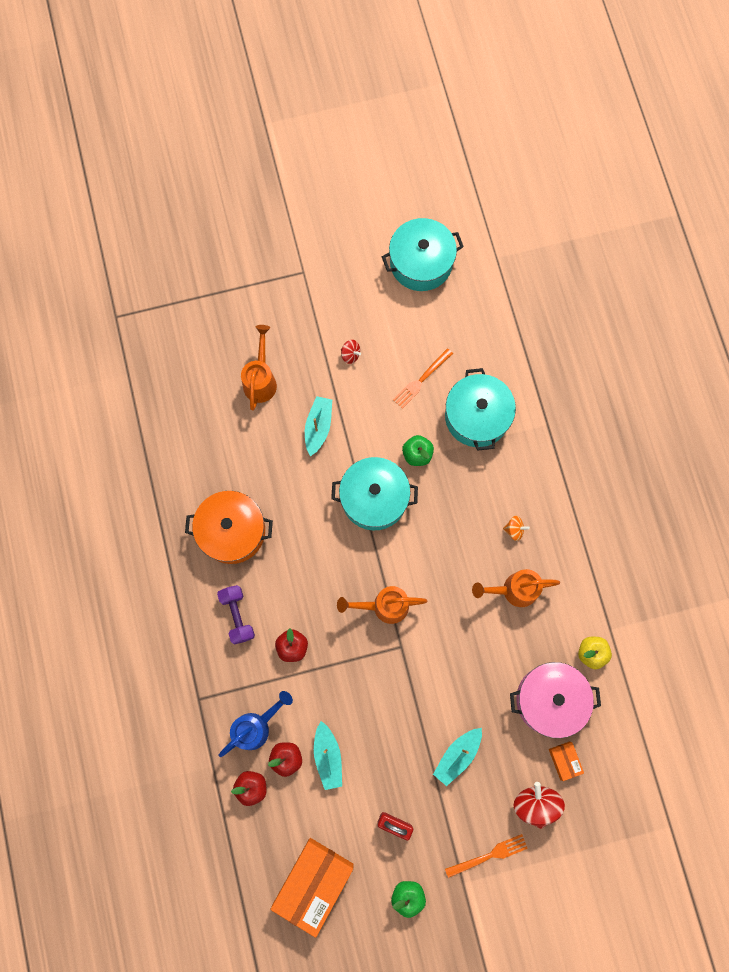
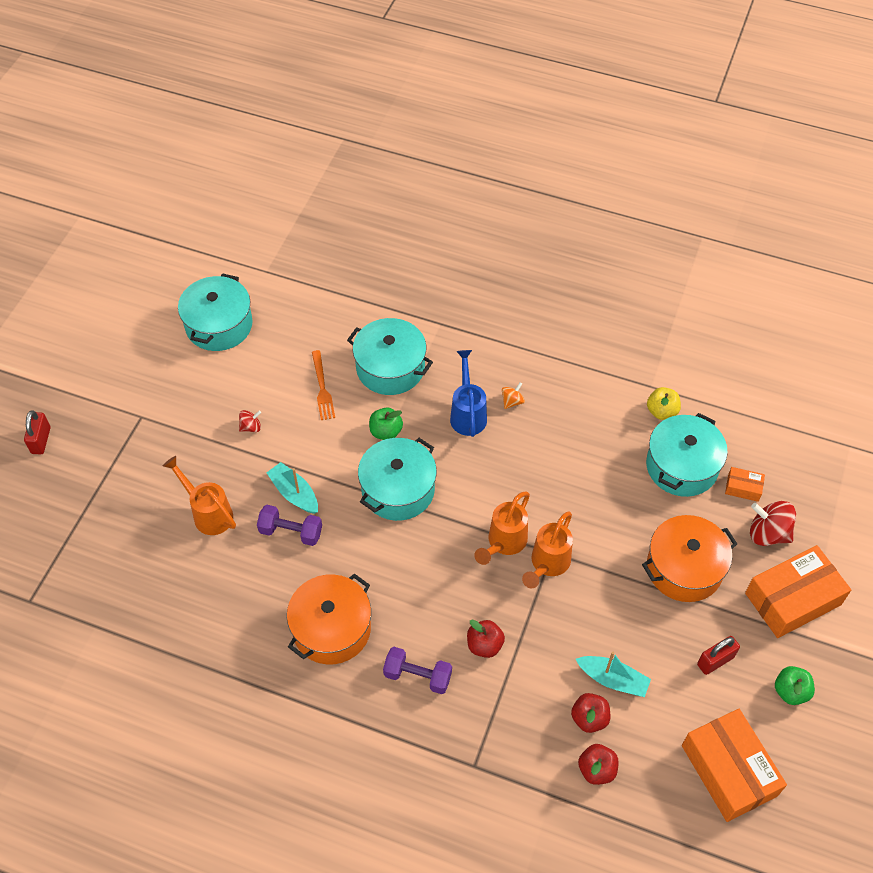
camera: 55 degrees left, 20 degrees down
blue watering can [219,691,293,757] -> blue watering can moved to [450,350,487,437]
turquoise boat [433,728,482,786] -> orange pot [642,515,737,602]
orange fork [445,834,528,878] -> orange box [745,545,851,638]
orange watering can [472,569,560,607] -> orange watering can moved to [522,511,573,588]
pink pot [510,662,601,738] -> turquoise pot [646,413,728,497]
none -> red padlock [24,410,51,454]
none -> purple dumbbell [257,505,322,546]

